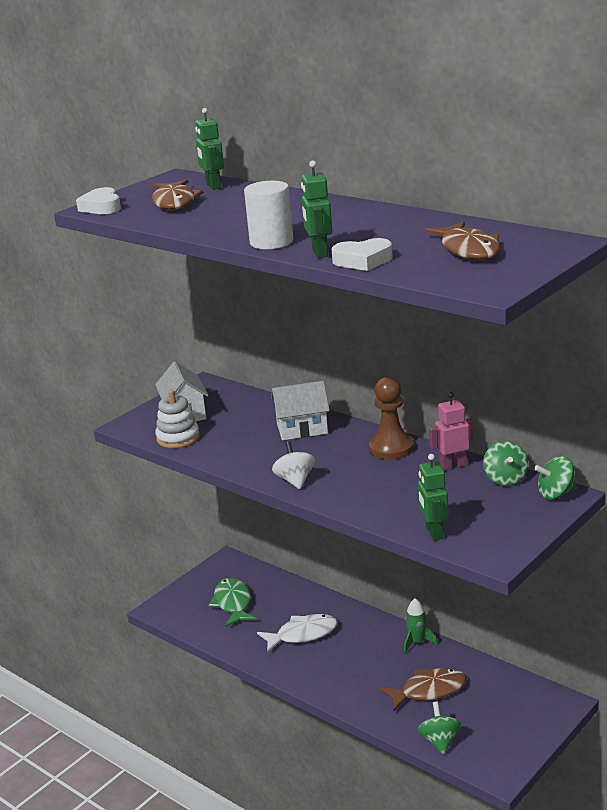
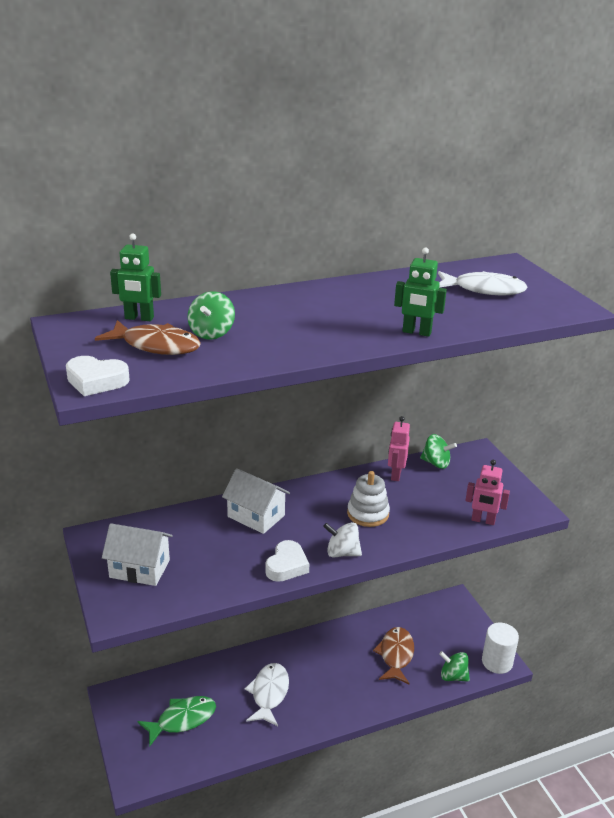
camera: 65 degrees left, 5 degrees up
white stacking toy [155,390,200,448] -> white stacking toy moved to [347,471,390,527]
green fish [208,578,257,627] -> green fish turned 135 degrees clockwise [137,696,216,746]
white cylinder [244,181,293,249] -> white cylinder moved to [482,623,519,674]
white house [271,381,330,440] -> white house turned 75 degrees counterclockwise [222,468,290,534]
white heart [332,238,392,271] -> white heart moved to [265,540,309,582]
brown pawn [369,377,414,460] -> none
green rocket [404,598,438,653] -> none
green robot [418,454,449,541] -> pink robot [465,460,510,525]
brown fish [425,221,500,260] -> white fish [438,271,528,295]
green spinning top [534,456,577,499] -> green spinning top moved to [188,291,235,339]

